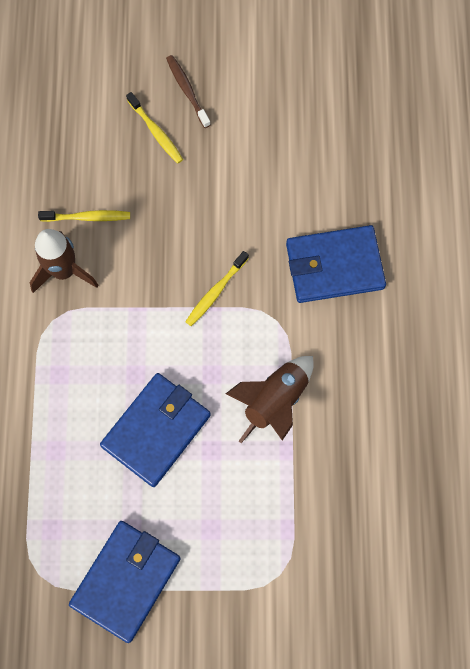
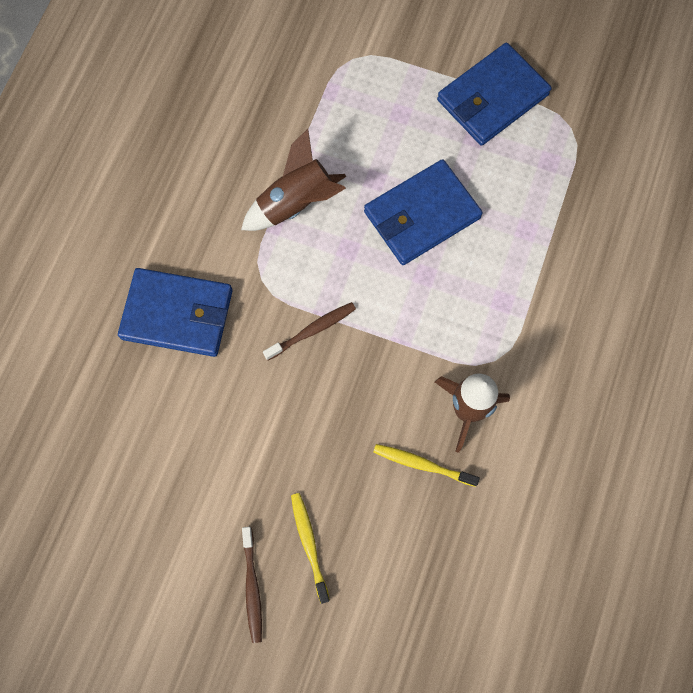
camera: 160 degrees left, 0 degrees up
yellow toothbrush [185,251,249,326] -> brown toothbrush [263,302,356,360]

